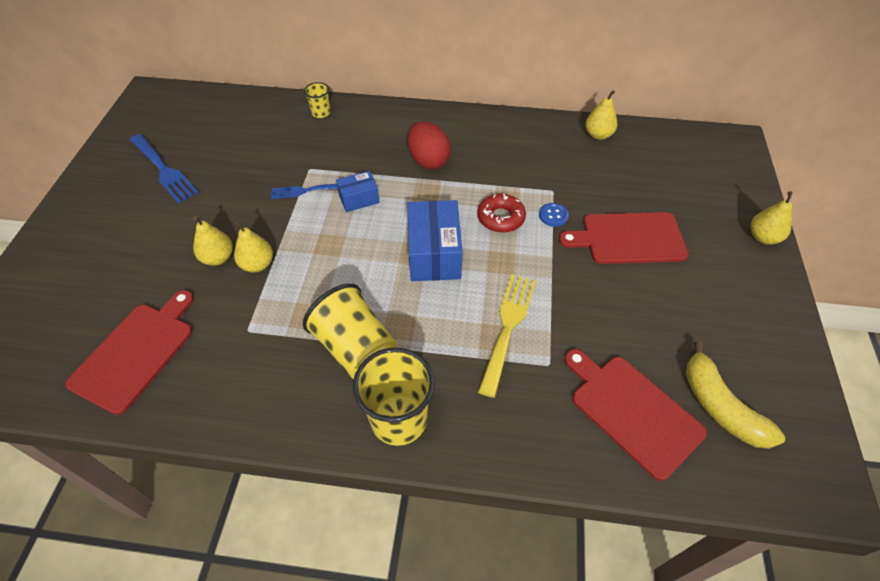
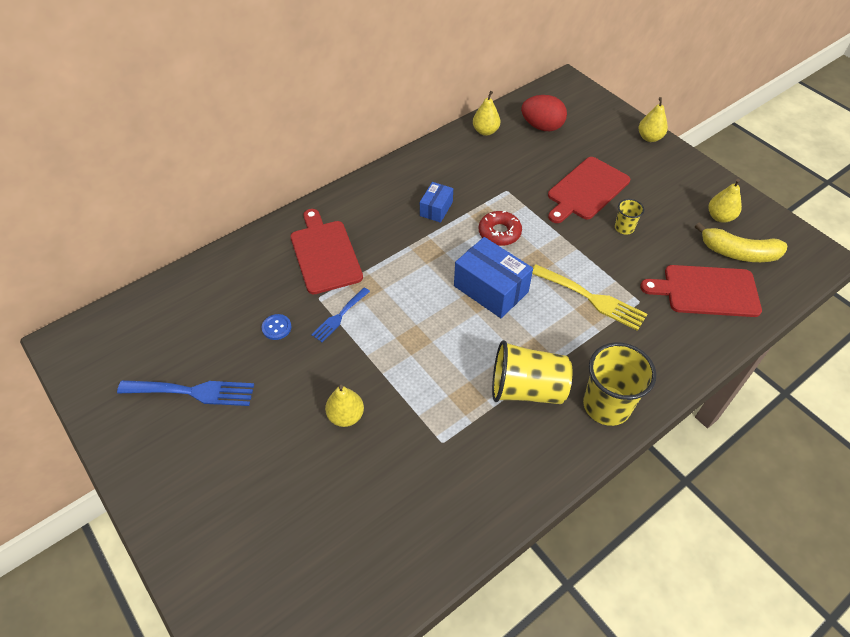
camera: 45 degrees left, 0 degrees up
red cutting board [65,290,194,415] -> red cutting board moved to [291,209,363,294]
yellow pear [234,221,273,272] -> yellow pear moved to [709,179,742,223]
yellow cup [304,82,331,118] -> yellow cup moved to [615,199,644,235]
blue box [336,171,380,212] -> blue box moved to [420,182,453,223]
red egg [408,121,451,169] -> red egg moved to [521,95,567,131]
yellow fork [478,274,536,398] -> yellow fork turned 150 degrees clockwise [532,264,647,331]
blue button [539,203,569,227] -> blue button moved to [262,314,291,340]

